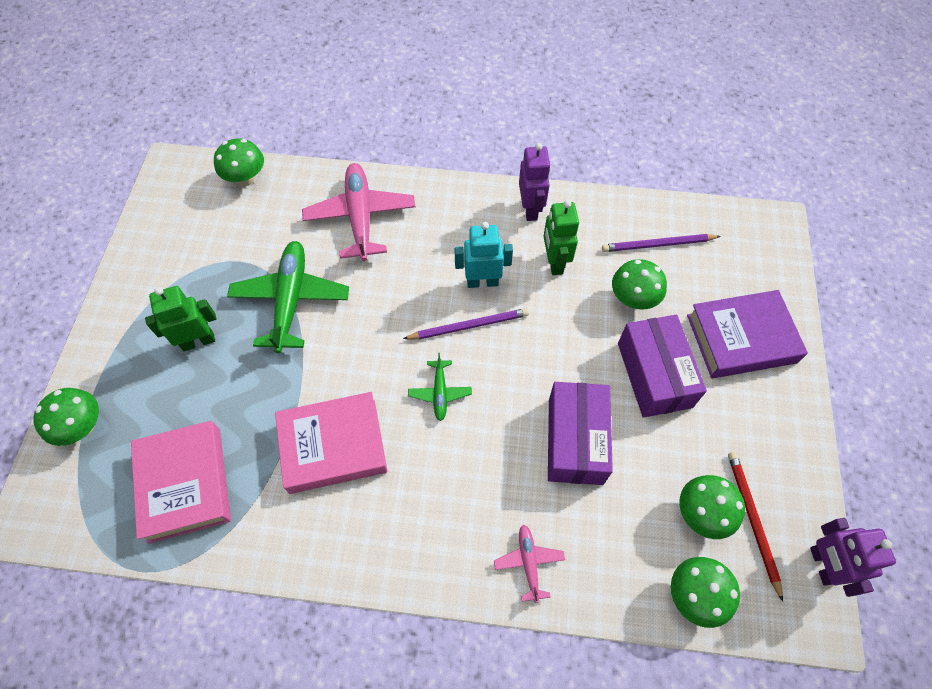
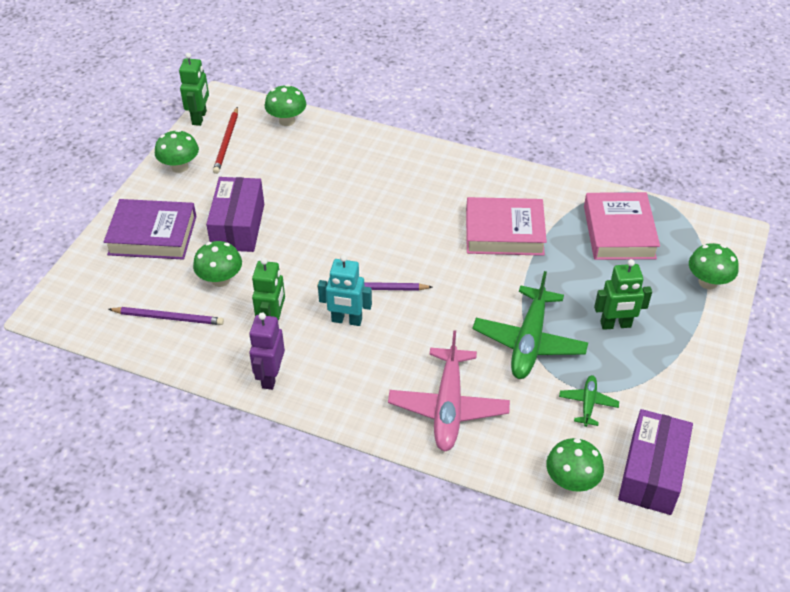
camera: 165 degrees left, 15 degrees down
green plane [408,353,472,421] -> green plane moved to [559,375,619,427]
pink plane [494,524,565,603] -> none
purple box [548,382,613,485] -> purple box moved to [618,409,693,515]
green mushroom [679,475,745,539] -> green mushroom moved to [155,130,199,173]
purple robot [810,518,896,597] -> green robot [179,53,209,126]

